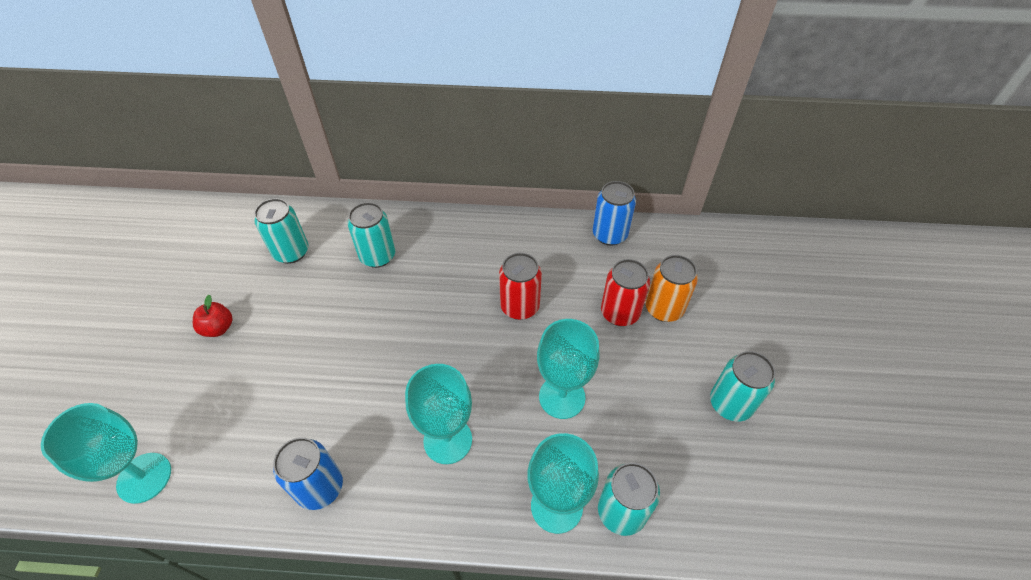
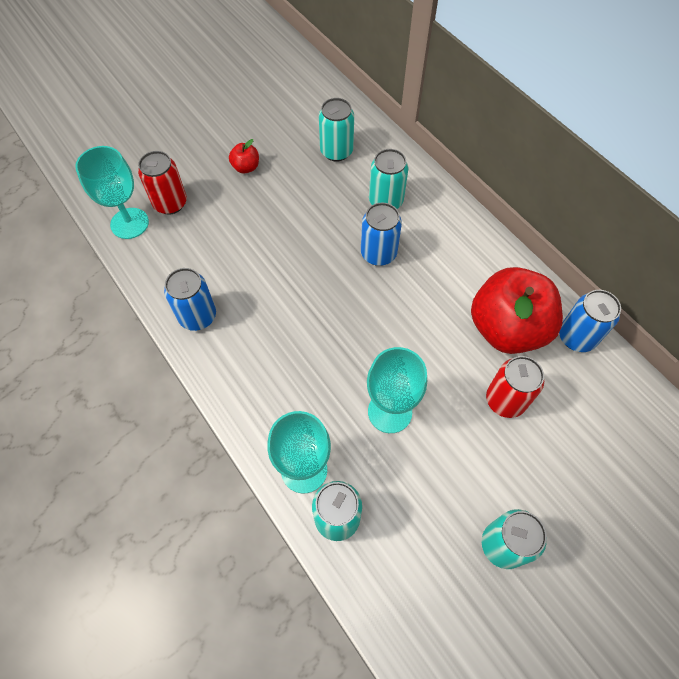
camera: 50 degrees right, 10 degrees up
turquoise goblet [405,364,472,464] -> none
red can [499,253,542,320] -> red can moved to [138,151,187,215]
orange can [646,255,698,322] -> none
none -> blue can [361,203,402,266]
none -> red apple [471,267,563,354]

